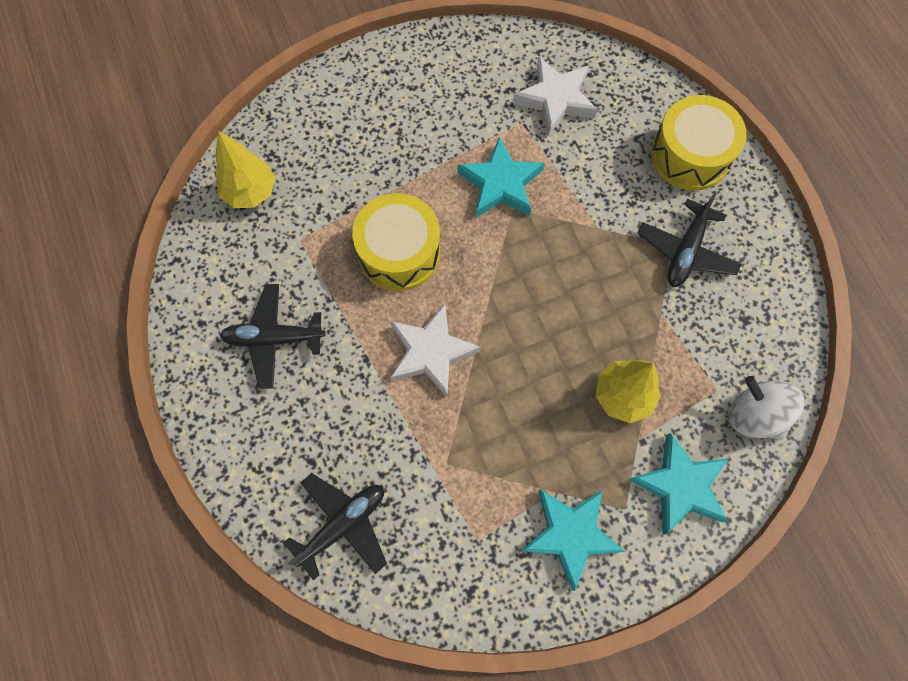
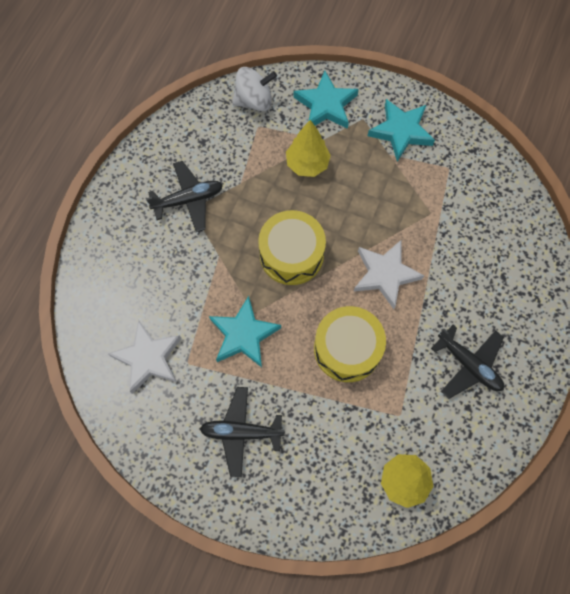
camera: 135 degrees left, 0 degrees up
black plane [283,473,387,580] -> black plane moved to [200,387,285,477]
yellow drum [651,95,747,191] -> yellow drum moved to [258,210,326,285]
white spinning top [729,376,804,439] -> white spinning top turned 105 degrees counterclockwise [232,67,277,111]

